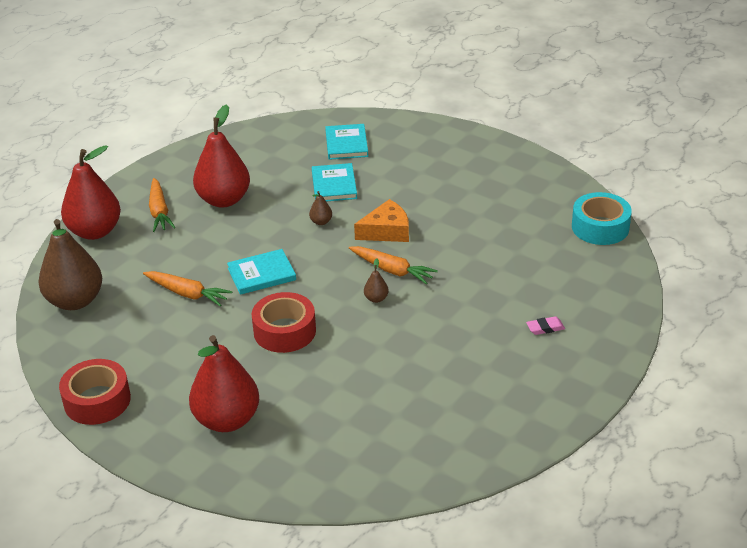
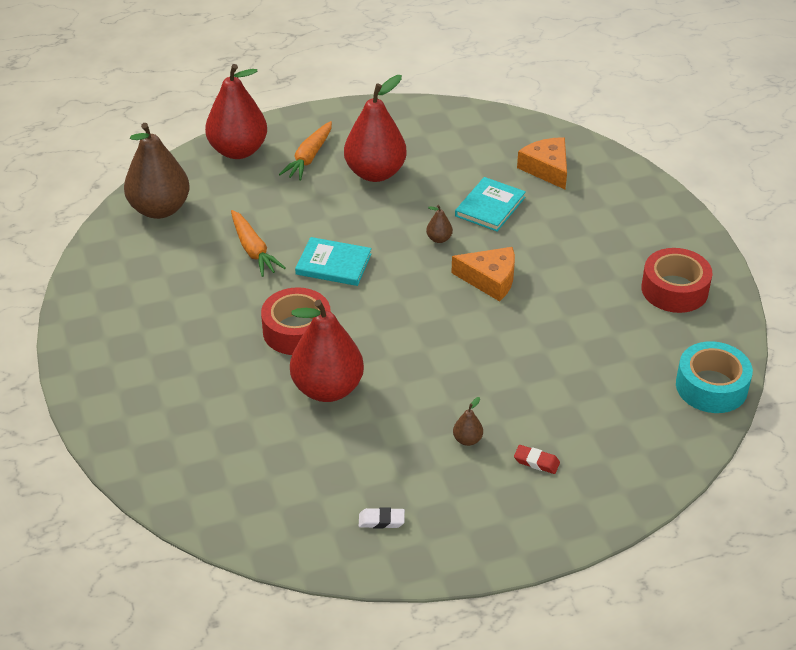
camera: 35 degrees right, 5 degrees up
red tape [59,359,131,425] -> red tape moved to [641,248,713,313]
red pear [189,335,259,432] -> red pear moved to [290,300,364,402]
turquoise book [325,124,368,160] -> orange cheese [517,137,567,189]
orange carrot [349,246,438,284] -> none
brown pear [364,258,389,303] -> brown pear moved to [453,397,483,446]
pink eraser [526,316,565,335] -> red eraser [514,445,560,474]
none -> white eraser [359,507,405,529]

